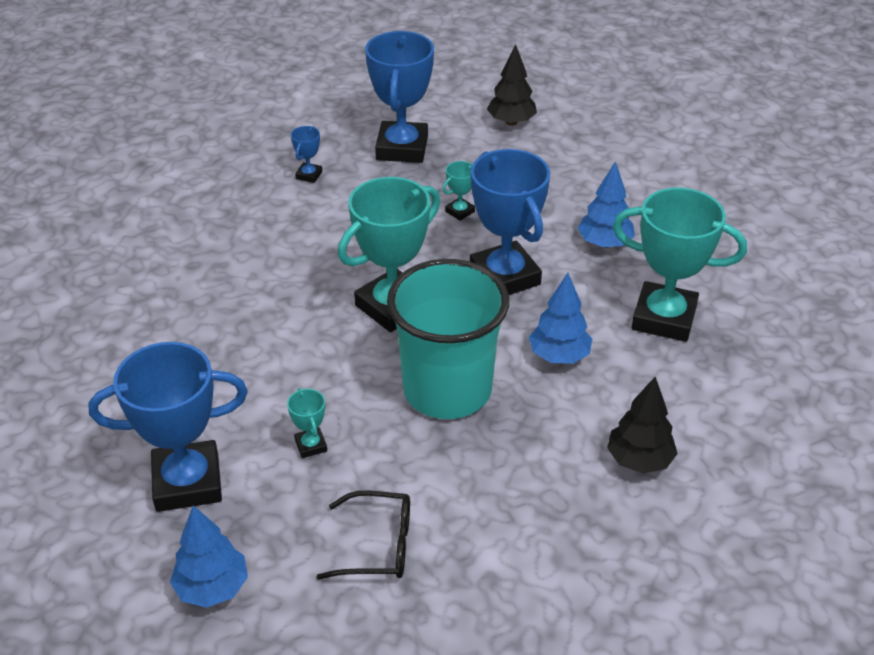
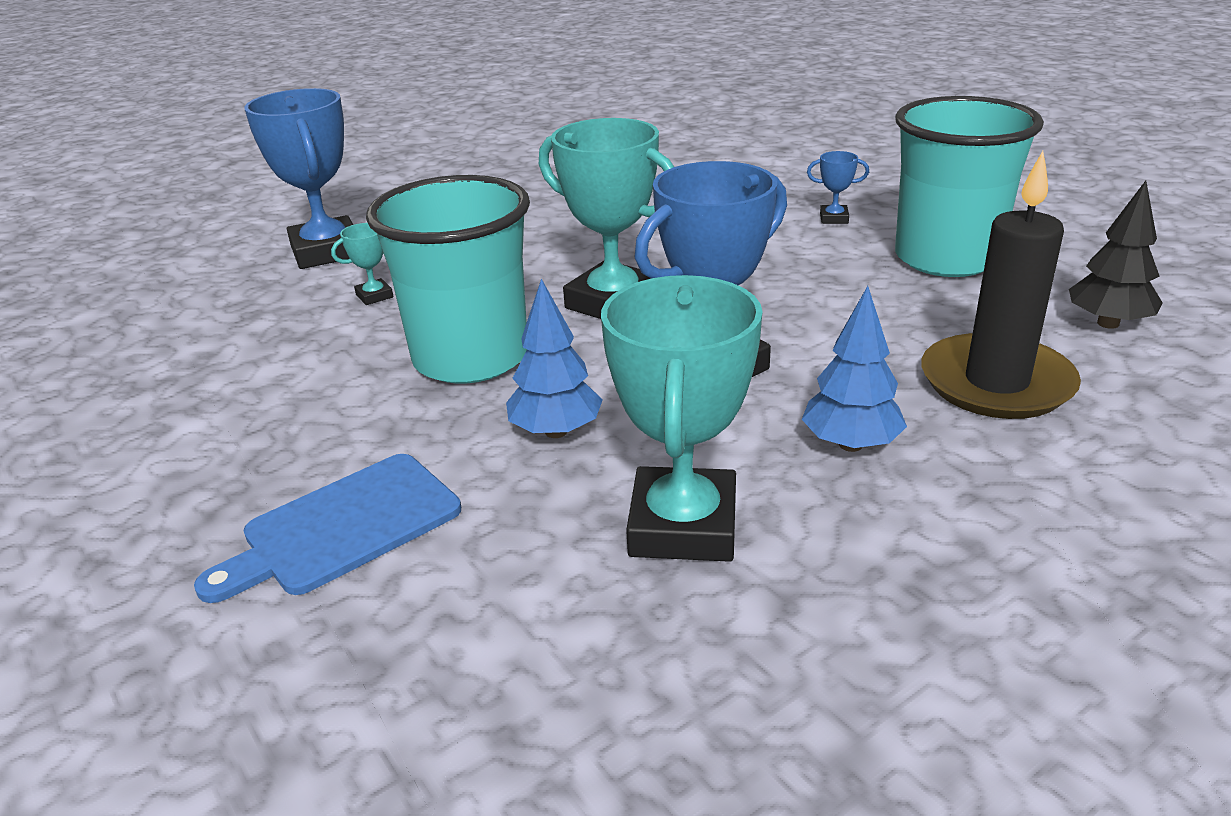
camera: 80 degrees right, 10 degrees down
blue tree [170,505,248,608] -> none
black glasses [317,490,410,579] -> none
blue trophy [365,31,434,163] -> turquoise cup [895,96,1044,277]
turquoise trophy [442,161,475,221] -> none
black tree [607,377,678,474] -> blue cutting board [194,454,461,603]
none -> black candle [922,151,1081,419]

